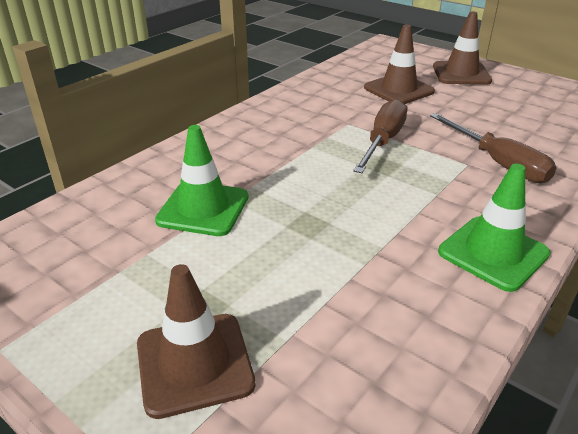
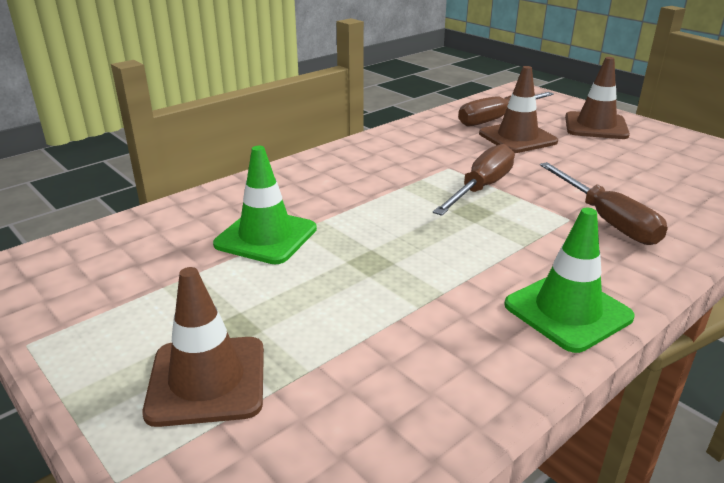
camera: 10 degrees right, 5 degrees down
none -> brown screwdriver [458,92,554,126]

